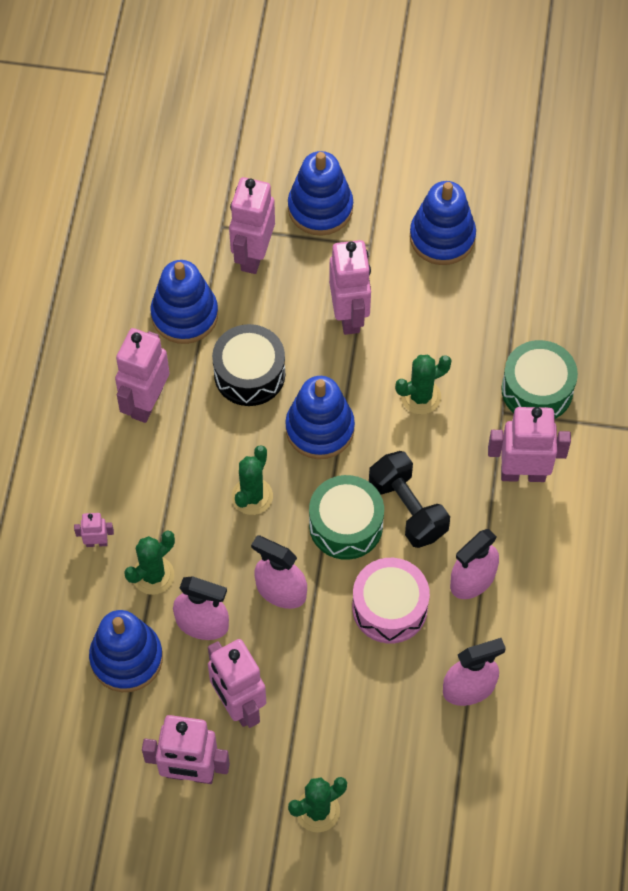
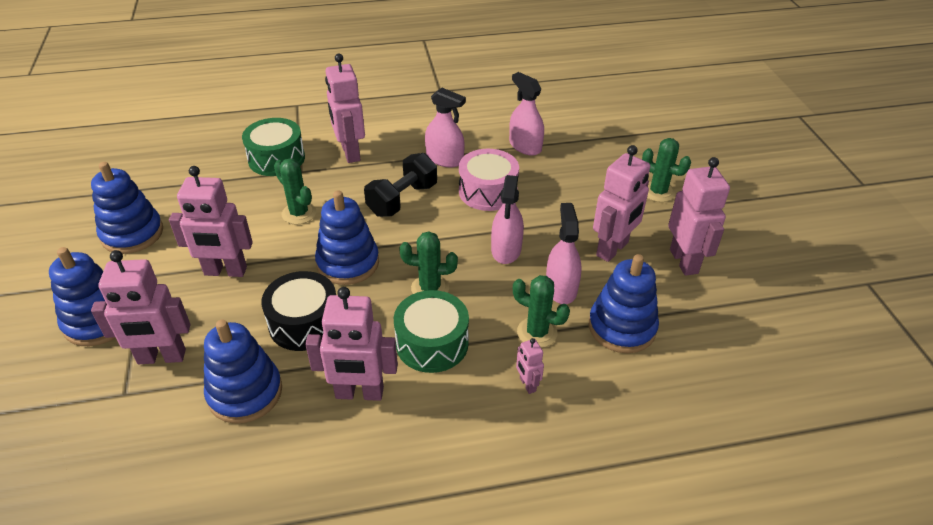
camera: 110 degrees left, 20 degrees down
green drum [309,475,384,560] -> green drum moved to [394,290,469,373]
pink robot [329,240,371,335] -> pink robot turned 150 degrees counterclockwise [169,166,253,277]

